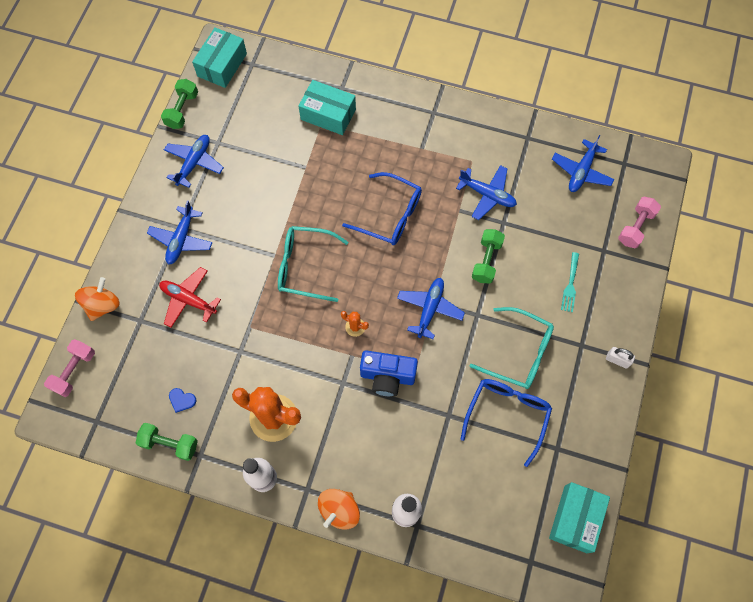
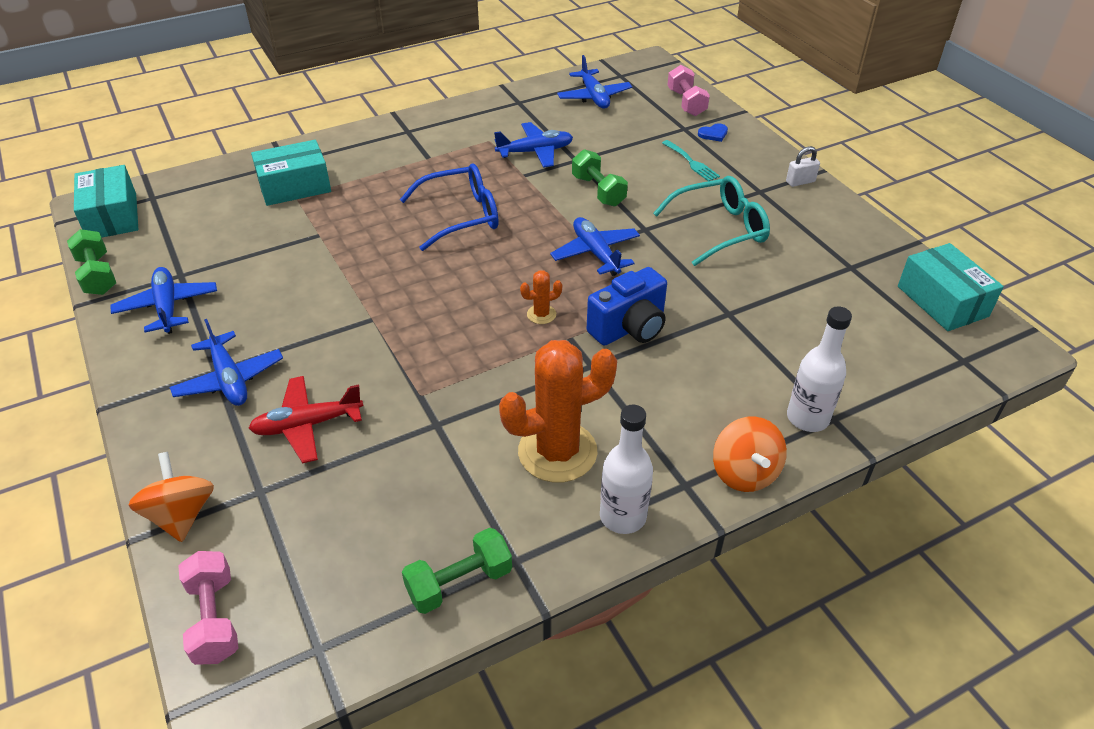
camera: 45 degrees left, 25 degrees down
blue heart [169,388,196,413] -> blue heart moved to [698,123,728,142]
turquoise glasses [278,226,348,302] -> none
blue glasses [461,379,552,467] -> none

